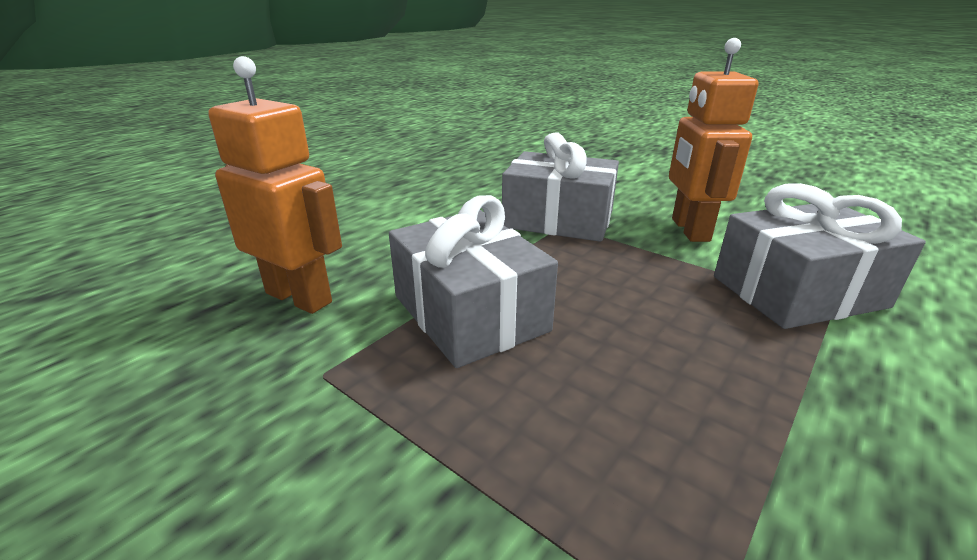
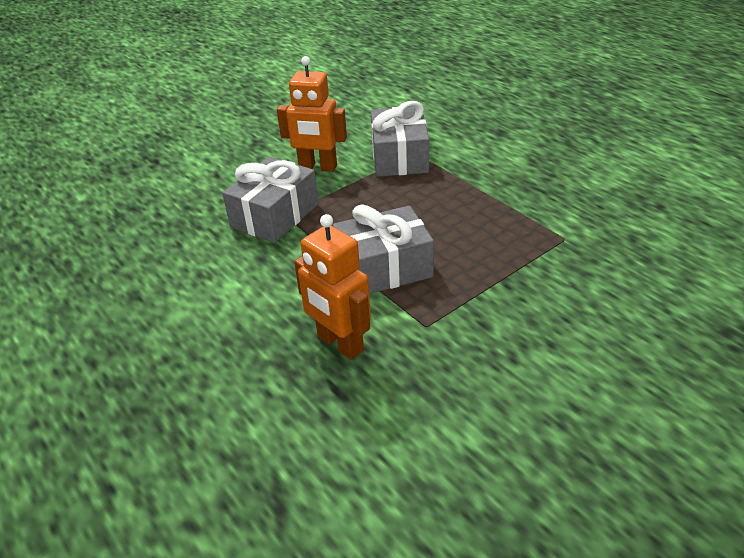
camera: 75 degrees left, 10 degrees up
orange robot [208,56,342,314] -> orange robot turned 90 degrees counterclockwise [294,214,371,360]

